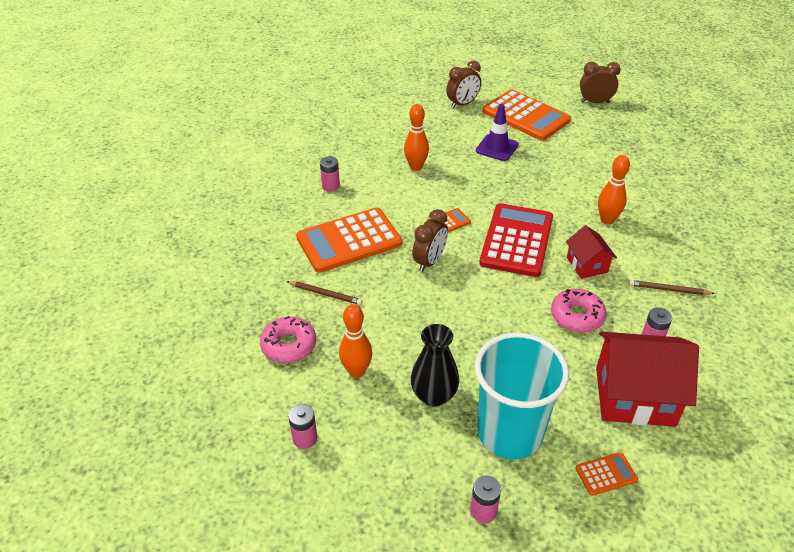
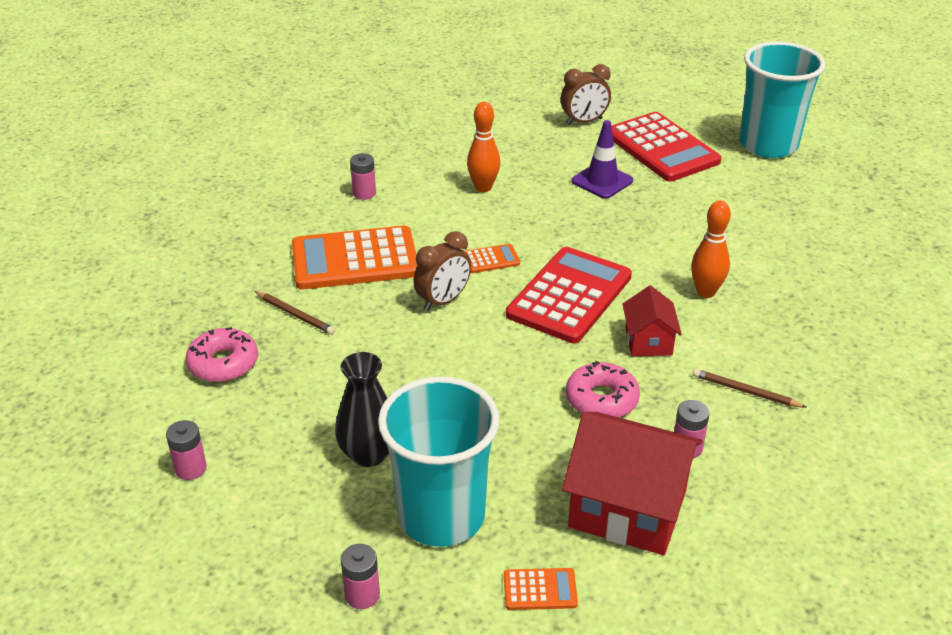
camera: 15 degrees right, 5 degrees down
orange bowling pin [339,304,372,378] -> none
orange calculator [482,89,571,141] -> red calculator [611,112,721,182]
brown clock [580,62,621,103] -> turquoise cup [739,41,826,158]

